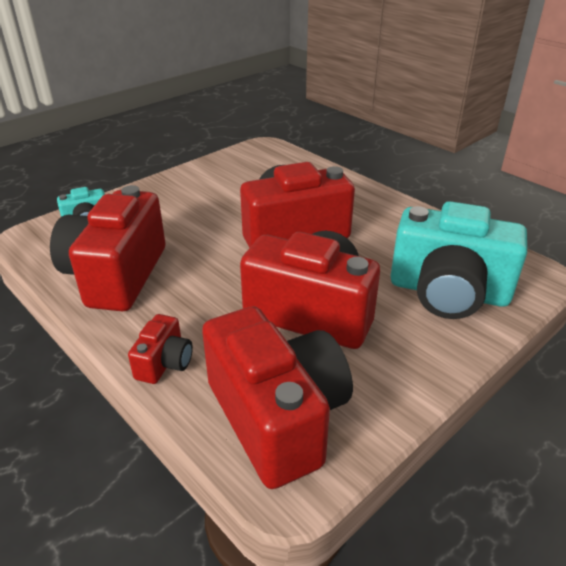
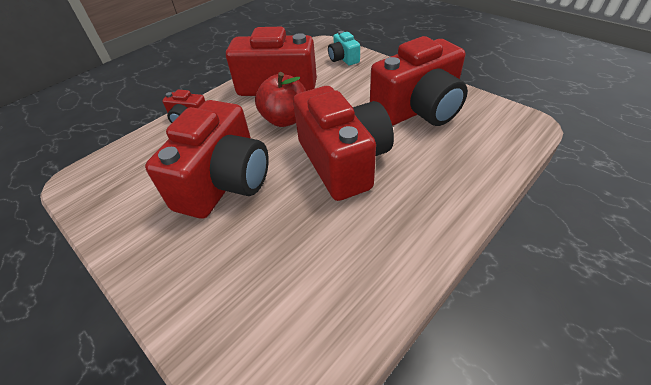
camera: 90 degrees right, 10 degrees up
red camera [202,306,353,489] -> red camera moved to [370,36,468,126]
turquoise camera [390,201,527,319] -> none
none -> red apple [255,72,306,127]

